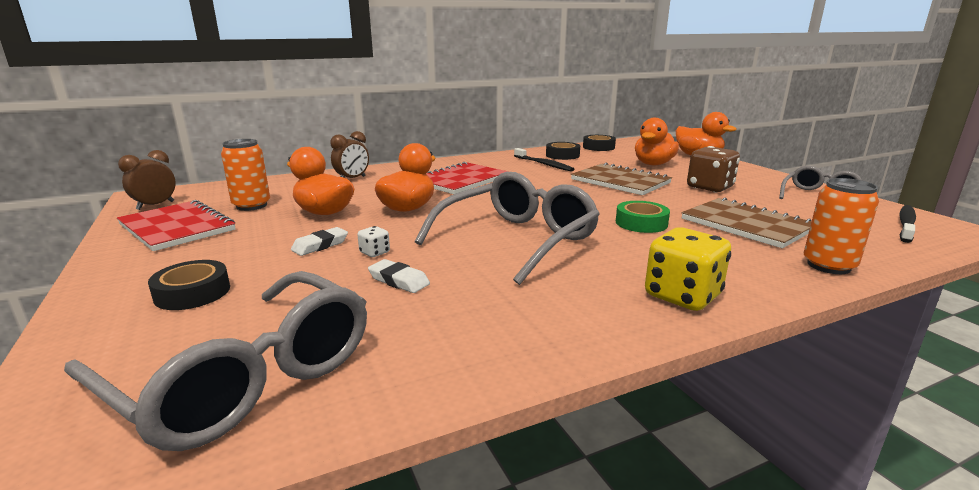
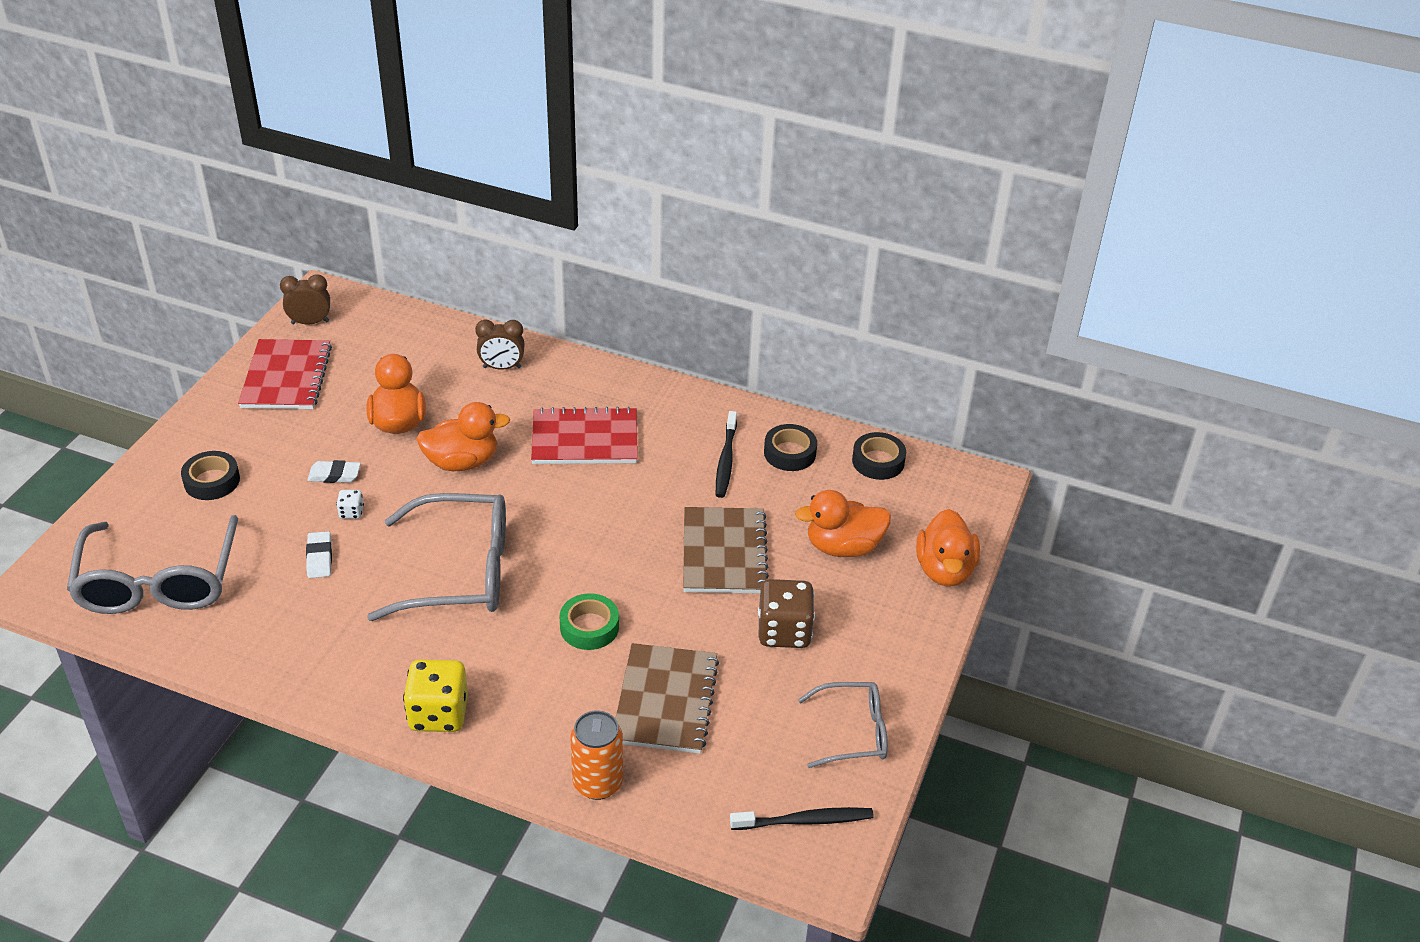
camera: 45 degrees right, 20 degrees up
orange can [221,139,270,211] -> none

